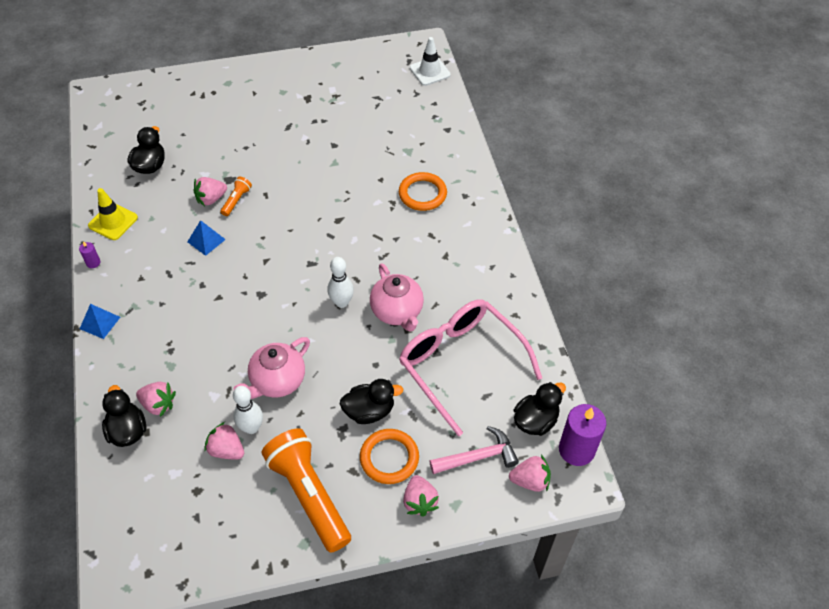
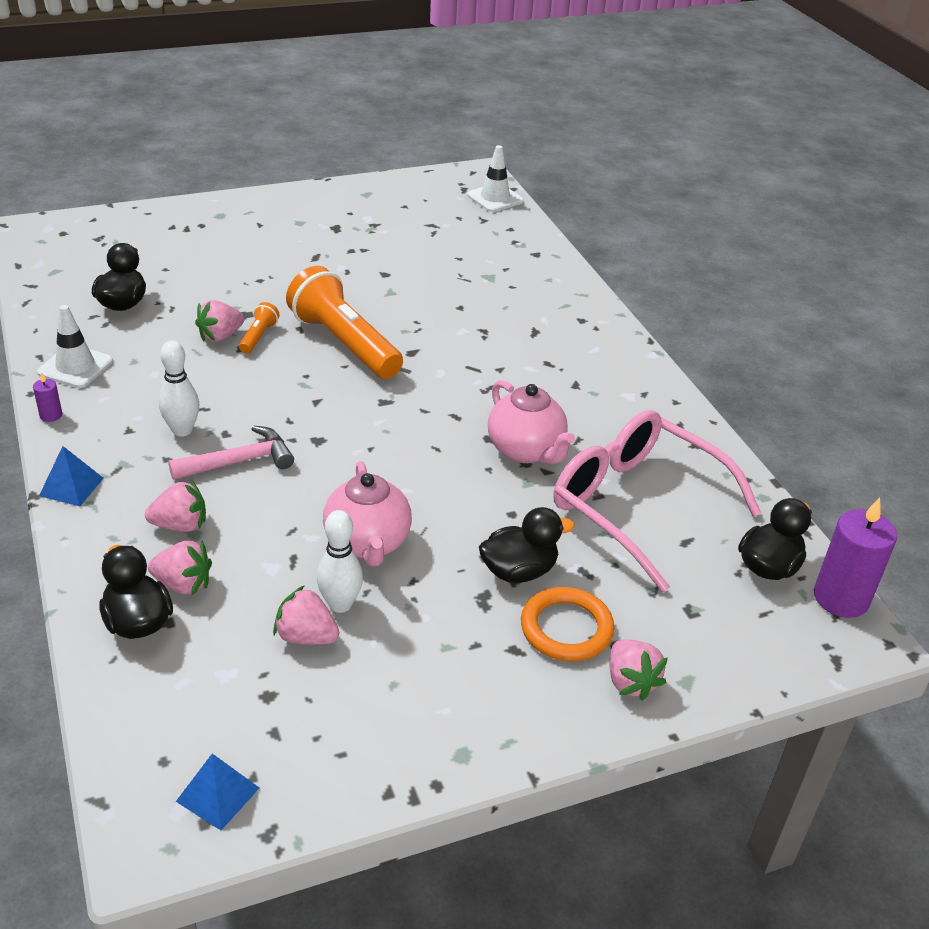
camera: 10 degrees left, 15 degrees down
yellow traffic cone [88,188,138,240] -> white traffic cone [37,305,113,388]
blue pyramid [187,220,226,256] -> blue pyramid moved to [176,754,259,830]
pink teapot [234,337,310,399] -> pink teapot turned 45 degrees counterclockwise [323,461,412,566]
orange flashlight [262,428,351,553] -> orange flashlight moved to [286,266,403,379]
white bowling pin [328,257,354,308] -> white bowling pin moved to [159,341,199,437]
orange ring [399,172,447,211] -> none
pink hammer [429,426,519,474] -> pink hammer moved to [168,426,294,480]
pink strawberry [509,455,551,492] -> pink strawberry moved to [145,479,206,532]

